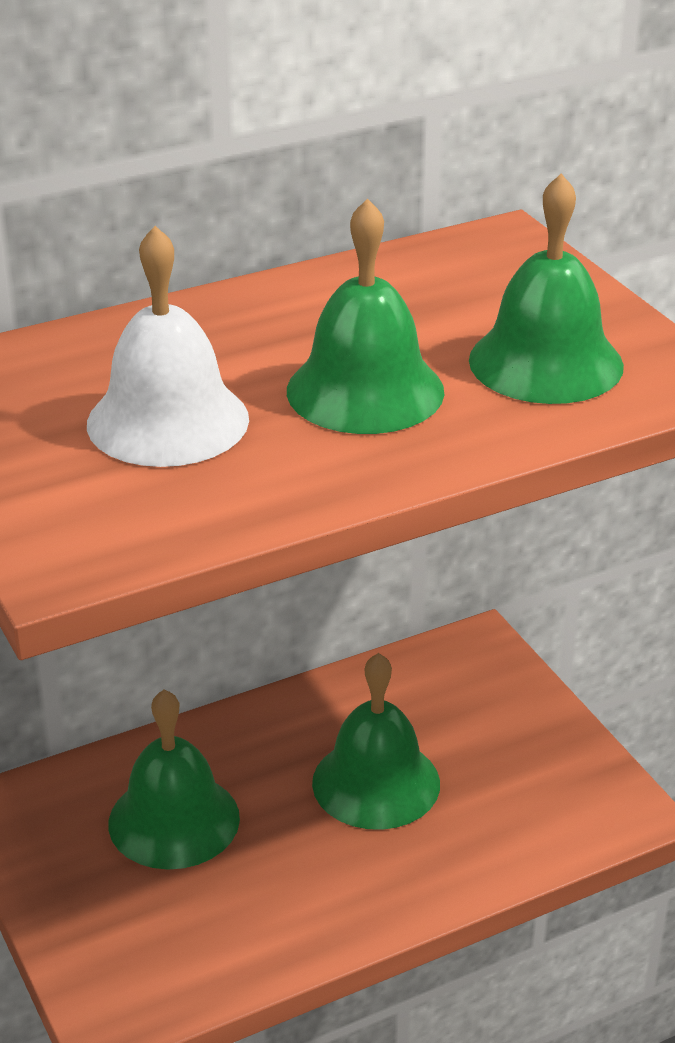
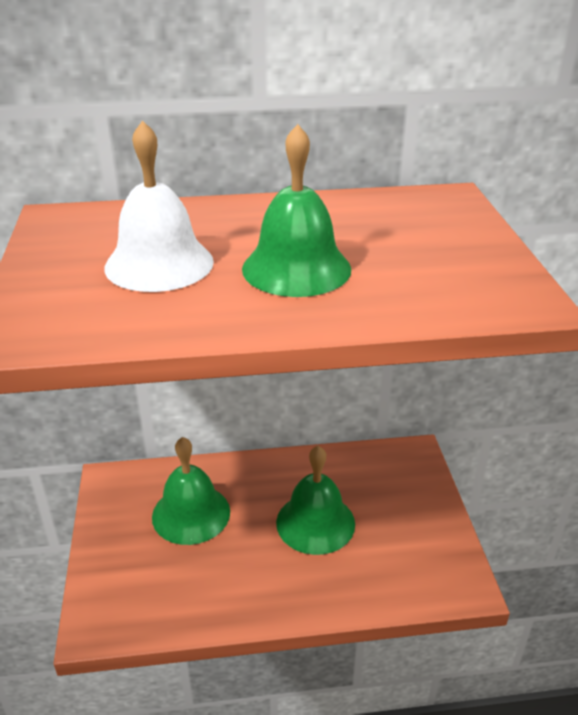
camera: 20 degrees right, 0 degrees up
green bell [469,173,624,404] -> none

